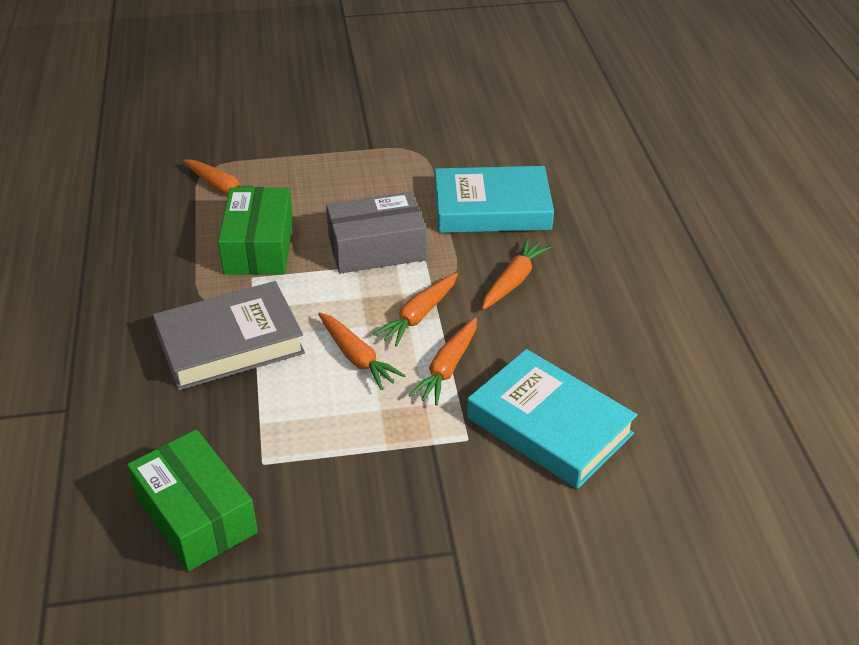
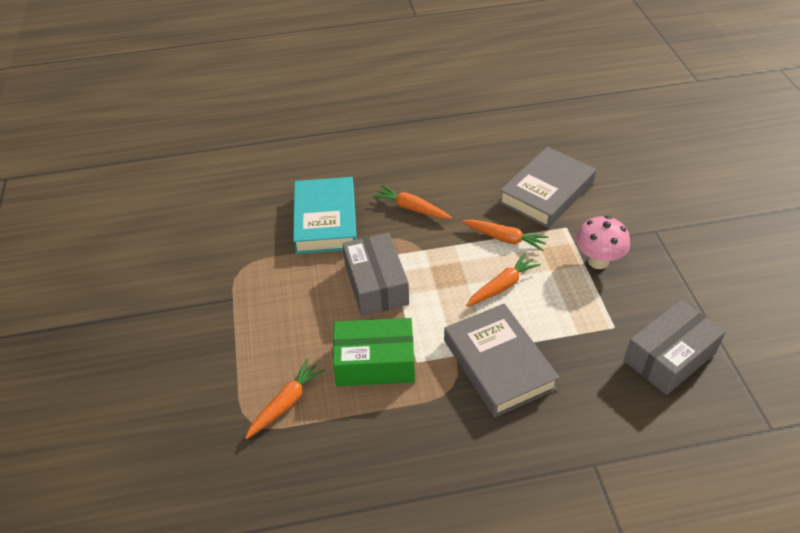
camera: 90 degrees left, 5 degrees up
green box [127,429,258,572] -> grey box [624,300,726,395]
orange carrot [373,273,458,347] -> none
turquoise book [467,349,637,489] -> grey book [499,147,596,228]
none -> pink mushroom [576,216,630,269]

